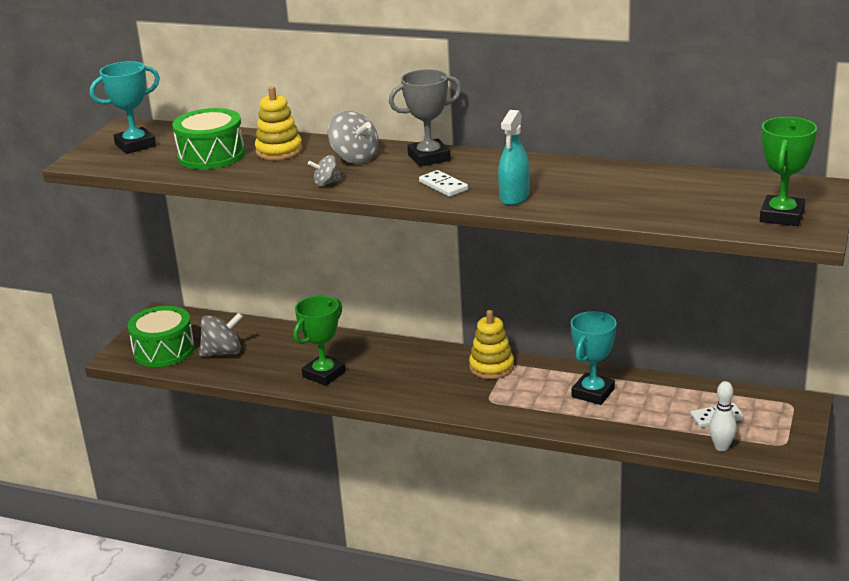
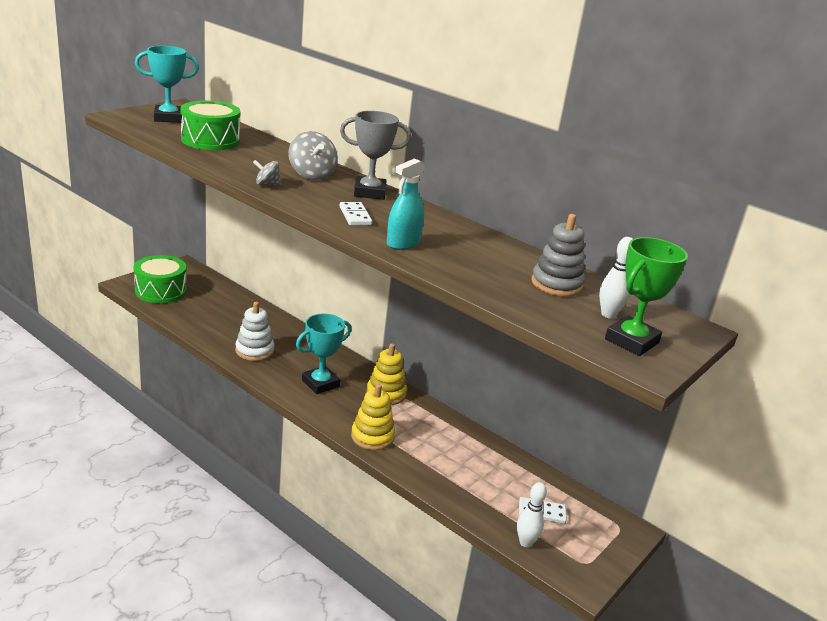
camera: 15 degrees right, 0 degrees up
grey spinning top [199,313,243,357] -> none
yellow stacking toy [255,86,303,160] -> yellow stacking toy moved to [351,384,395,450]
green trophy [293,296,346,386] -> white stacking toy [235,302,274,361]
turquoise trophy [571,311,617,405] -> turquoise trophy moved to [296,313,351,394]
none -> grey stacking toy [532,214,585,297]
none -> white bowling pin [599,237,633,319]

